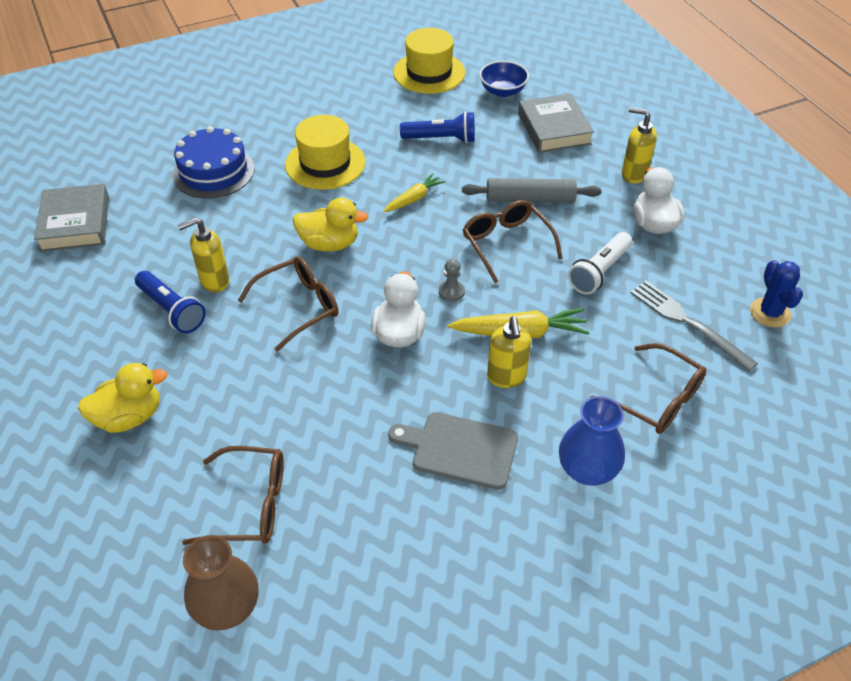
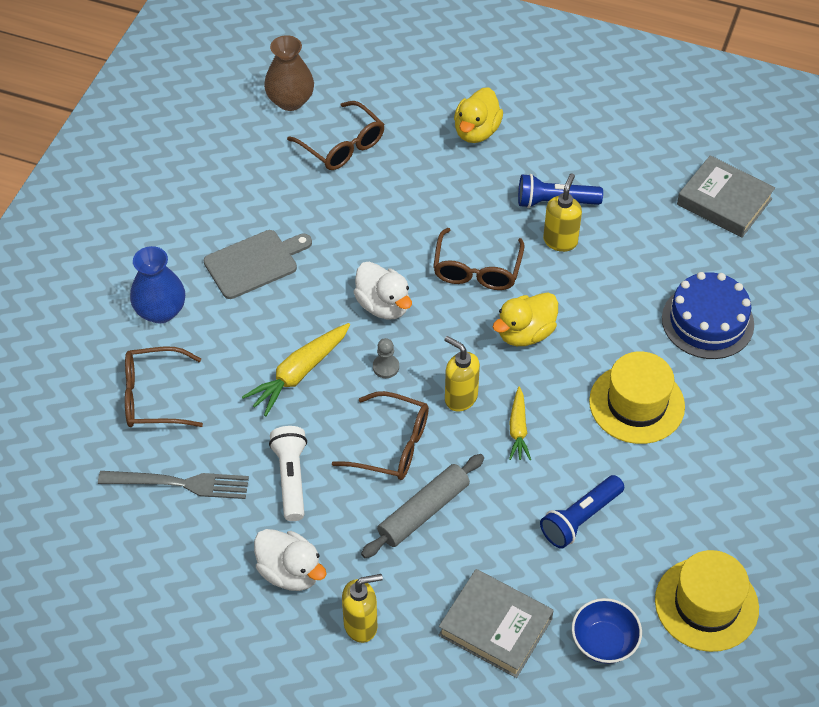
camera: 135 degrees right, 5 degrees up
brown glasses [182,446,284,545] -> brown glasses turned 90 degrees counterclockwise [287,101,384,170]
yellow soap dispenser [487,316,531,388] -> yellow soap dispenser moved to [444,336,480,411]
blue cactus [750,260,803,328] -> none

